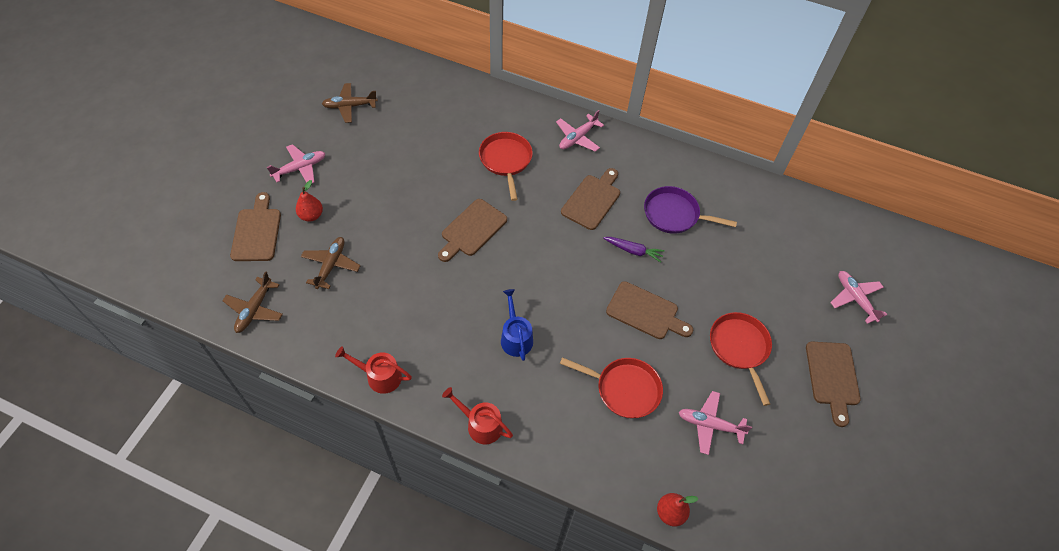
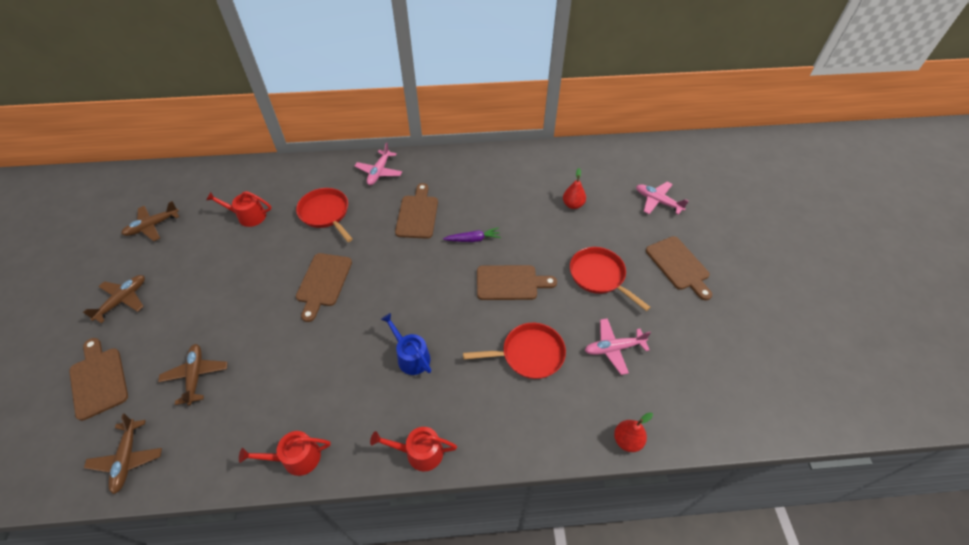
camera: 25 degrees left, 5 degrees down
pink plane [267,144,325,183] -> brown plane [83,275,145,323]
red pear [296,180,323,222] -> red pear moved to [563,168,586,209]
purple pan [644,186,737,234] -> none
none -> red watering can [206,191,271,227]

